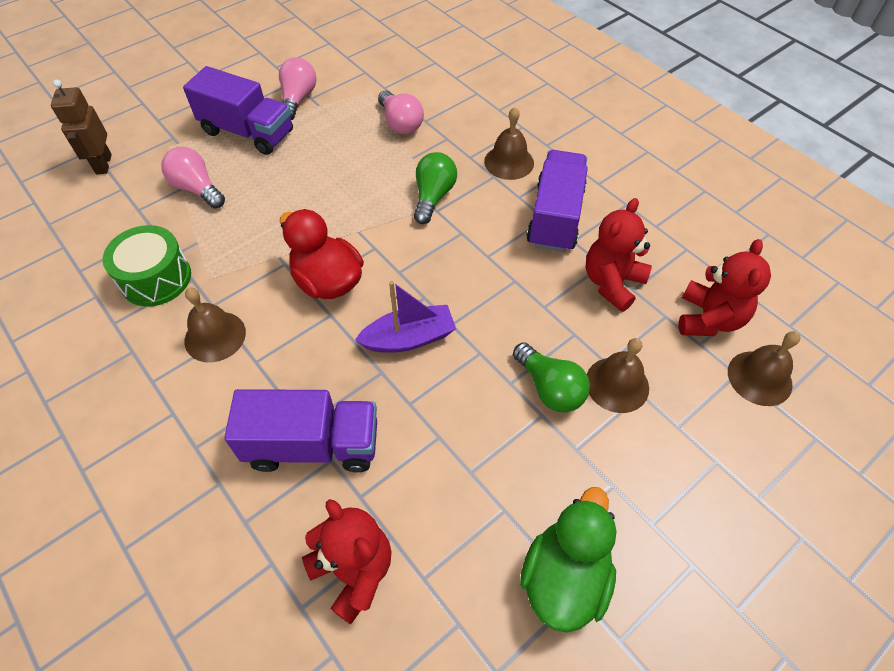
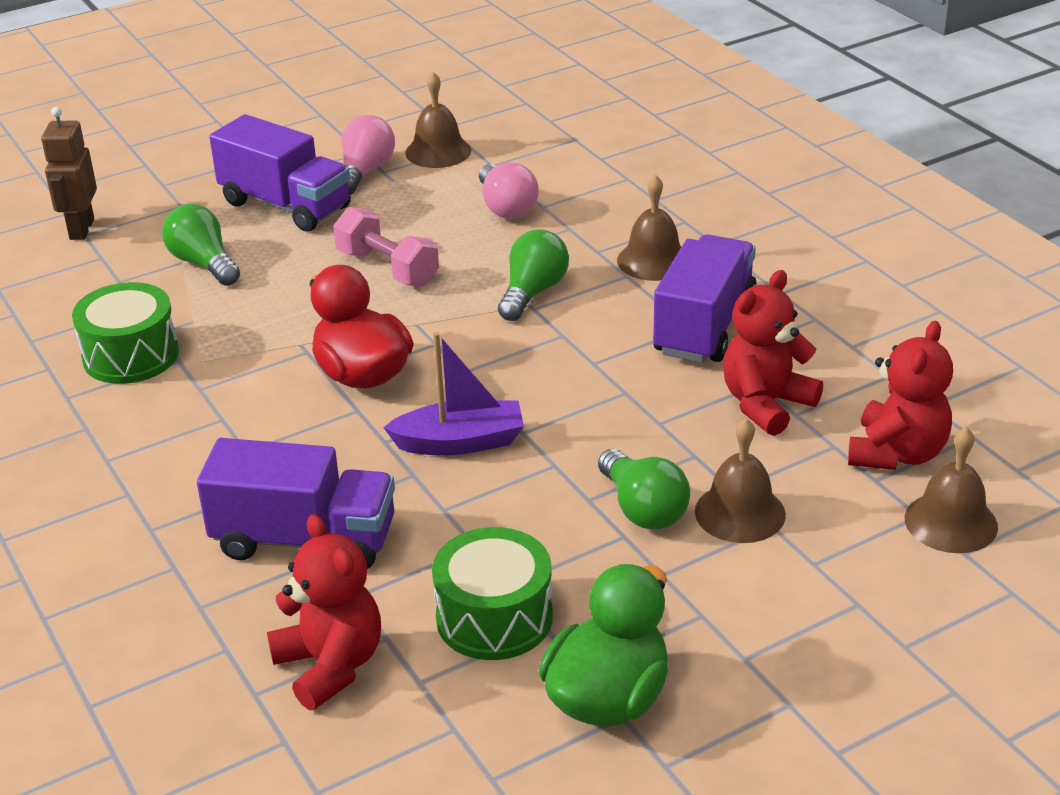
camera: 10 degrees right, 20 degrees down
pink light bulb [161,147,225,209] -> green light bulb [162,204,240,286]
brown bell [185,288,246,362] -> brown bell moved to [405,72,471,168]
none -> pink dumbbell [333,207,439,287]
none -> green drum [432,527,553,660]

